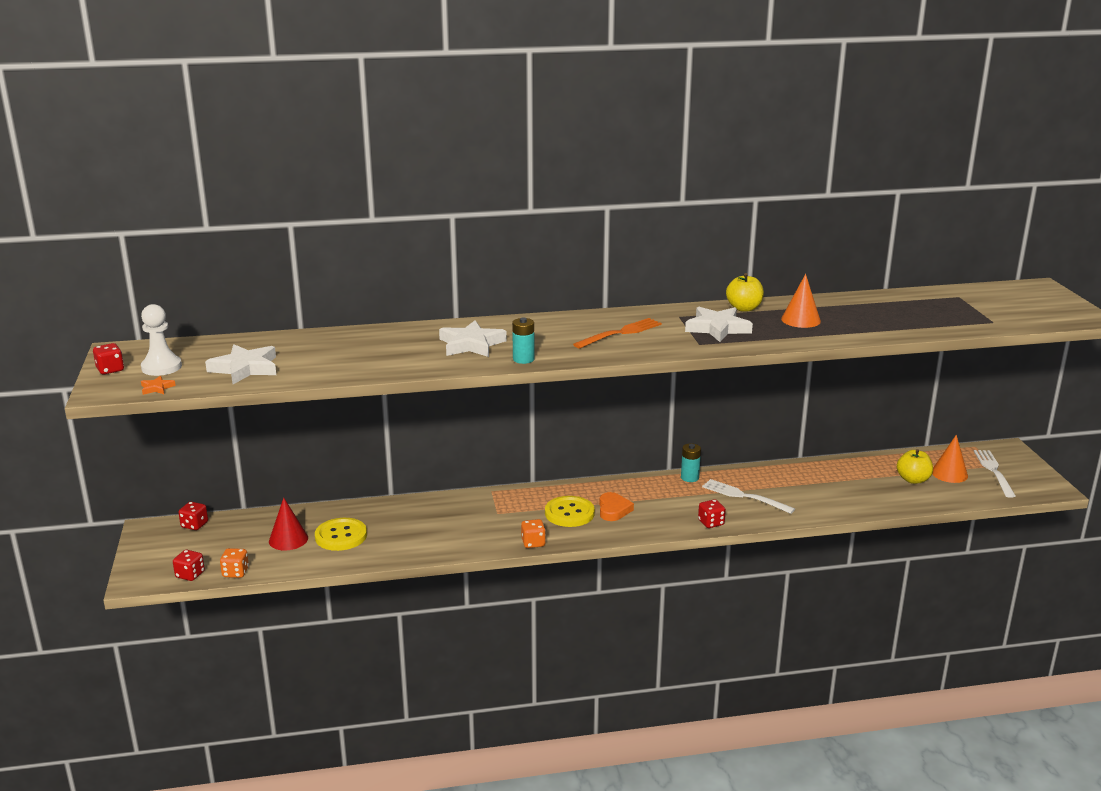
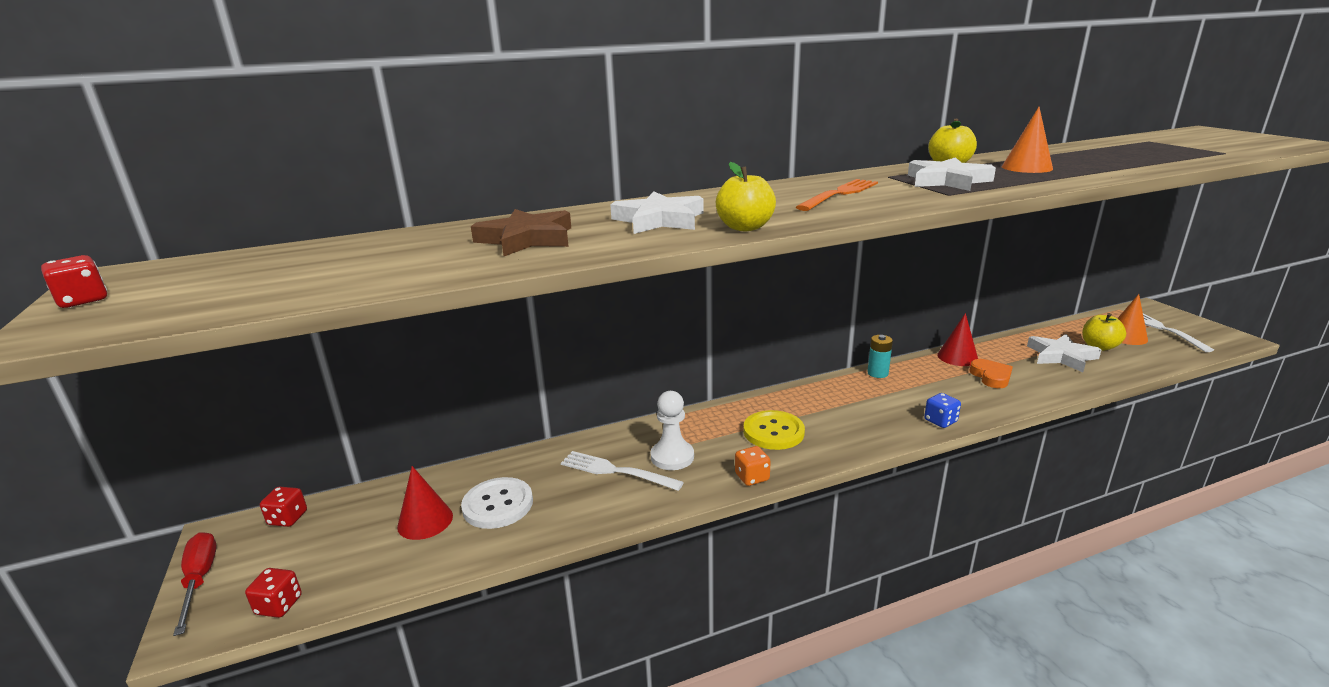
camera: 10 degrees left, 0 degrees up
white pawn [141,304,182,376] -> white pawn moved to [651,391,694,470]
orange star [141,376,176,395] -> none
white star [205,344,276,384] -> white star moved to [1027,334,1101,372]
orange dice [220,548,249,578] -> none
yellow button [315,518,367,551] -> white button [461,477,533,529]
turquoise battery [512,318,535,364] -> yellow apple [716,162,776,231]
orange heart [599,492,634,521] -> orange heart moved to [969,359,1013,388]
red dice [698,499,726,528] -> blue dice [924,393,961,428]
white fork [702,479,795,514] -> white fork moved to [561,451,684,491]
none -> red screwdriver [173,532,217,636]
none -> brown star [471,209,571,256]
none -> red cone [937,313,978,366]

